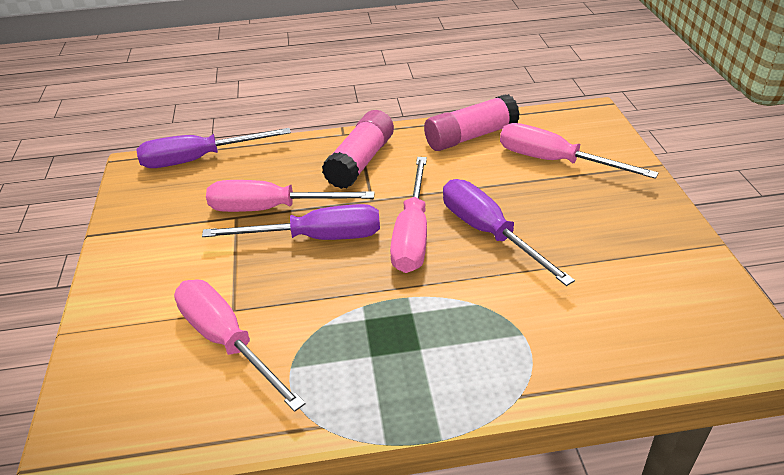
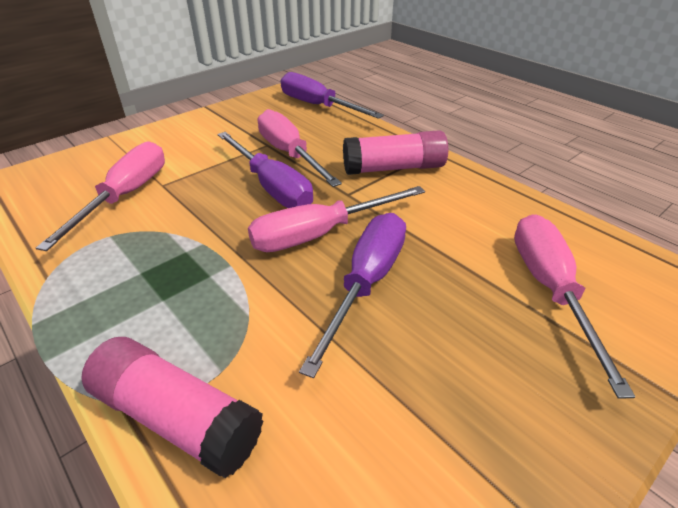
camera: 55 degrees right, 0 degrees up
pink glue stick [424,94,520,151] -> pink glue stick moved to [81,337,264,478]

